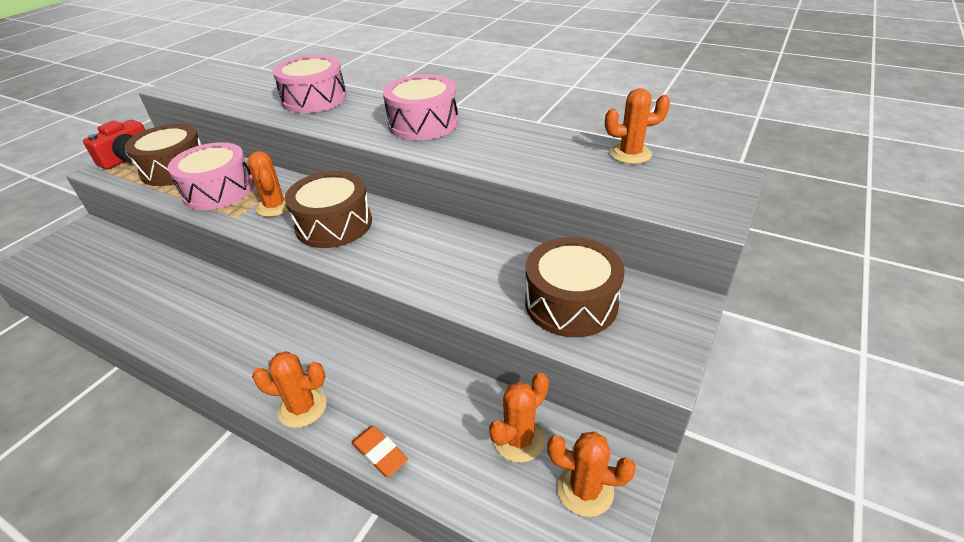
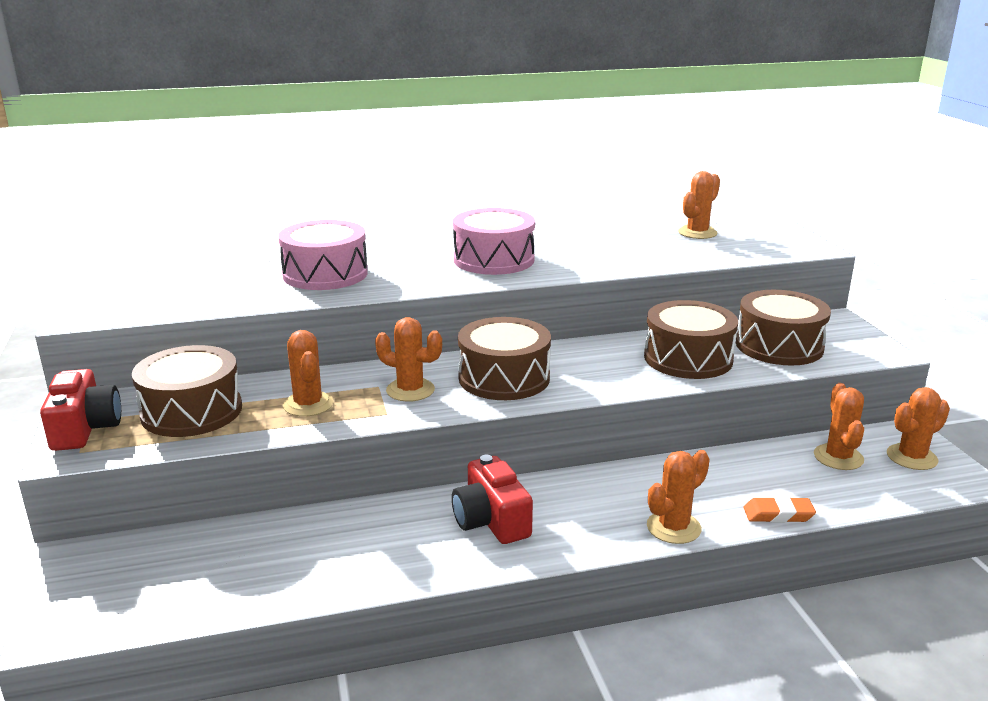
camera: 45 degrees left, 15 degrees down
pink drum [168,142,254,210] -> orange cactus [283,330,334,417]
none -> red camera [452,455,533,544]
none -> brown drum [644,300,738,379]

